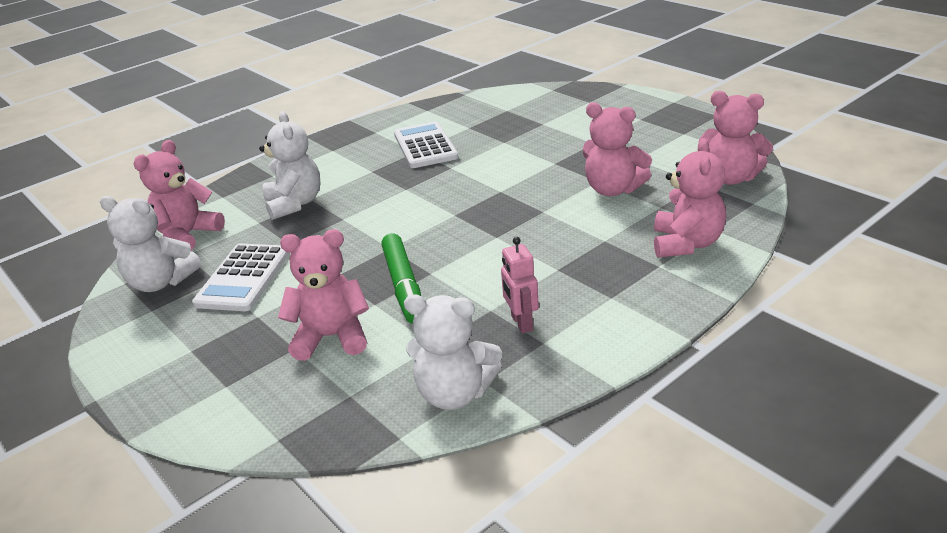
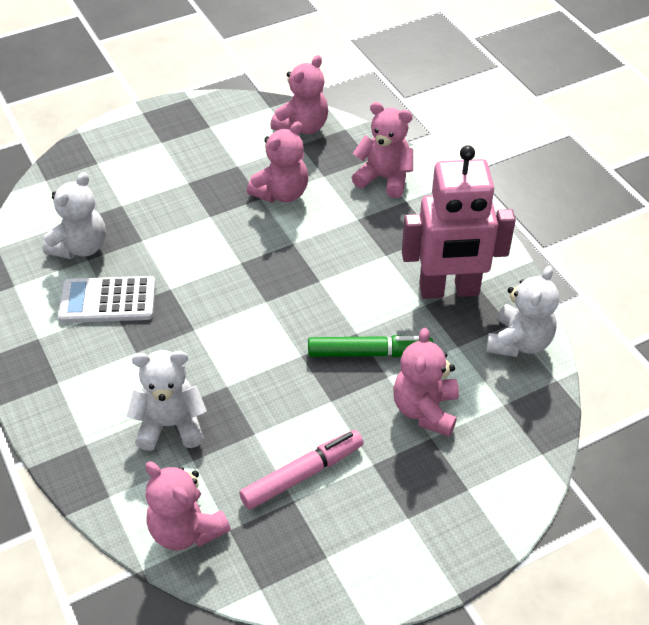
camera: 80 degrees left, 15 degrees up
white teddy bear [100,196,201,292] -> white teddy bear moved to [42,172,106,259]
white calculator [192,243,290,311] -> pink marker [239,430,363,509]
pink robot [501,237,539,333] -> pink robot [402,145,516,299], size x2.31

